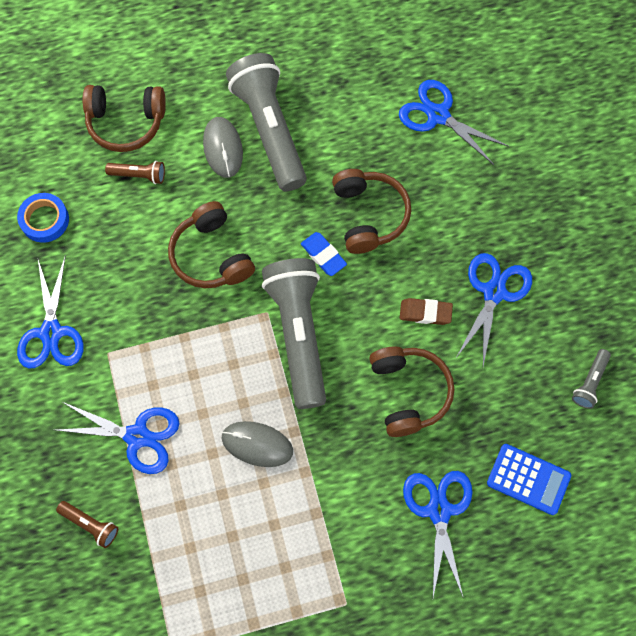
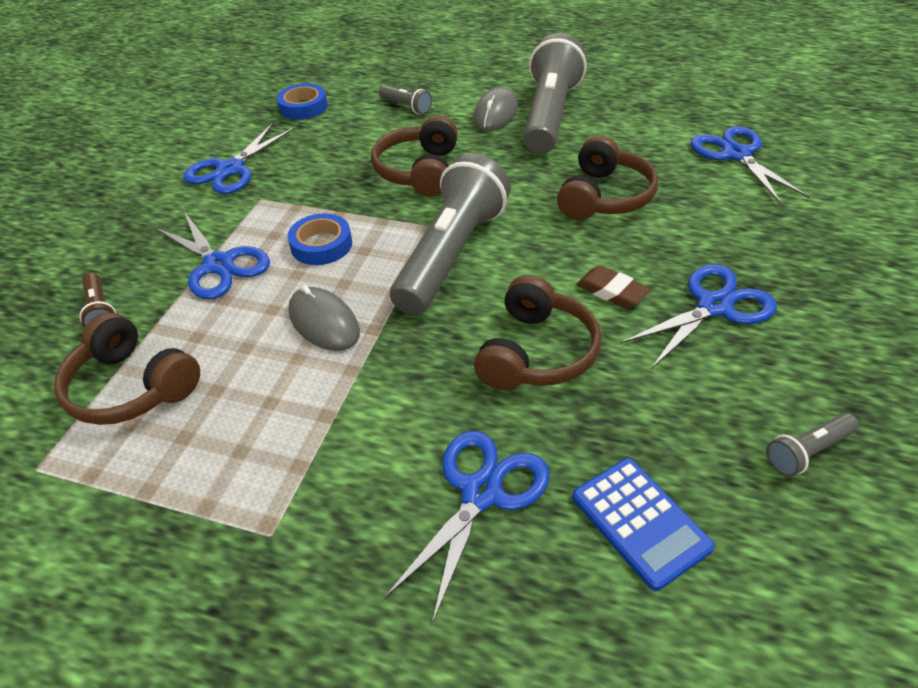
camera: 35 degrees right, 25 degrees down
brown headphones [83,85,166,152] -> brown headphones moved to [54,313,200,425]
brown flashlight [105,161,165,184] -> grey flashlight [379,85,432,114]
blue eraser [301,232,347,276] -> none
none -> blue tape [288,213,352,265]

